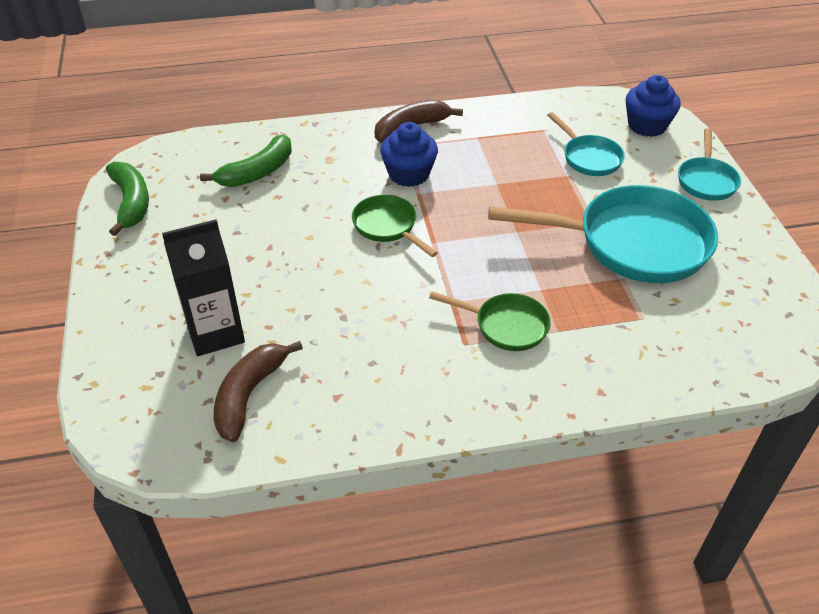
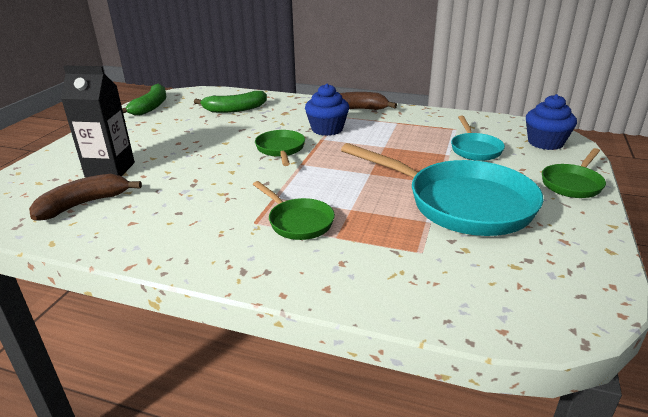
camera: 30 degrees right, 15 degrees down
turquoise pan [678,128,741,201] -> green pan [542,148,606,198]

